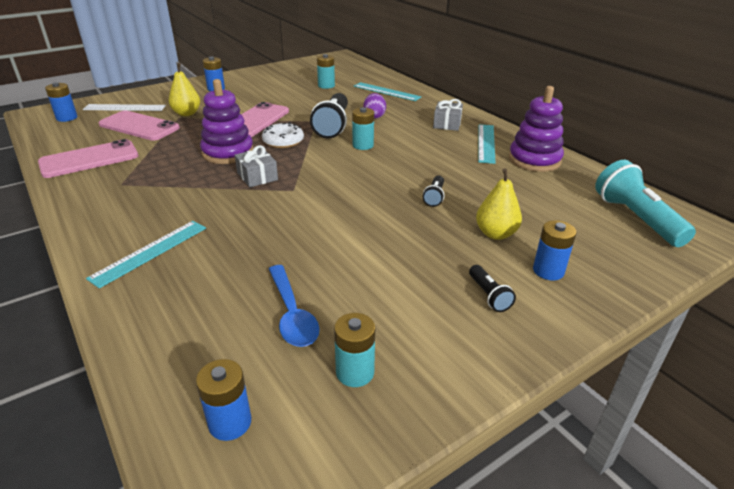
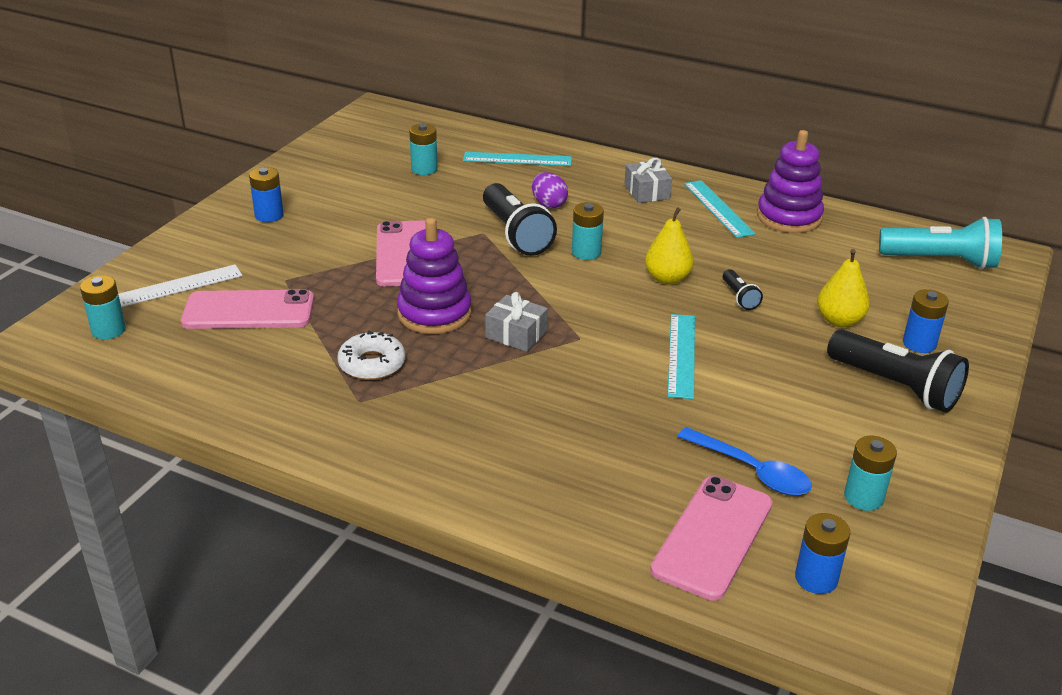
camera: 30 degrees left, 0 degrees up
pink phone [38,139,138,178] -> pink phone moved to [650,476,773,601]
blue battery [45,82,77,122] -> turquoise battery [80,275,126,339]
turquoise ruler [86,221,206,288] -> turquoise ruler moved to [668,314,695,399]
yellow pear [168,63,200,116] -> yellow pear moved to [645,207,694,285]
white donut [262,122,304,148] -> white donut moved to [337,330,405,380]
black flashlight [469,265,516,312] -> black flashlight [827,329,969,413], size x2.08
turquoise flashlight [595,160,696,247] -> turquoise flashlight turned 150 degrees clockwise [879,217,1002,269]

